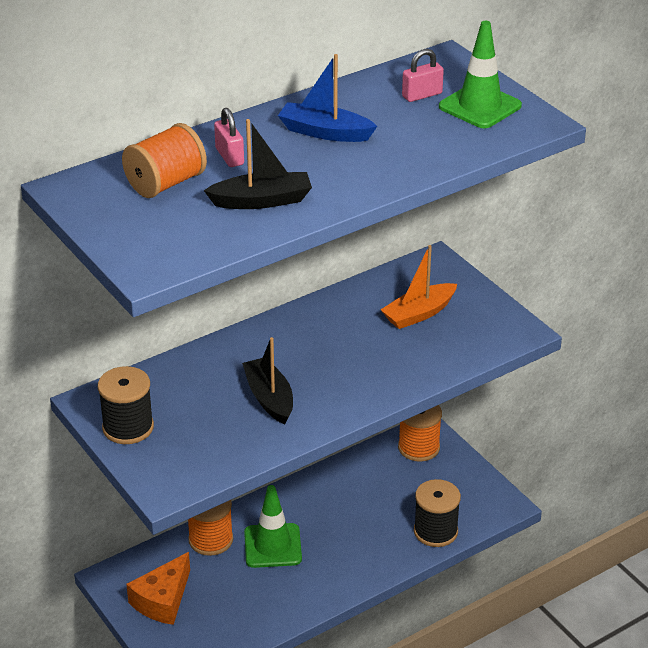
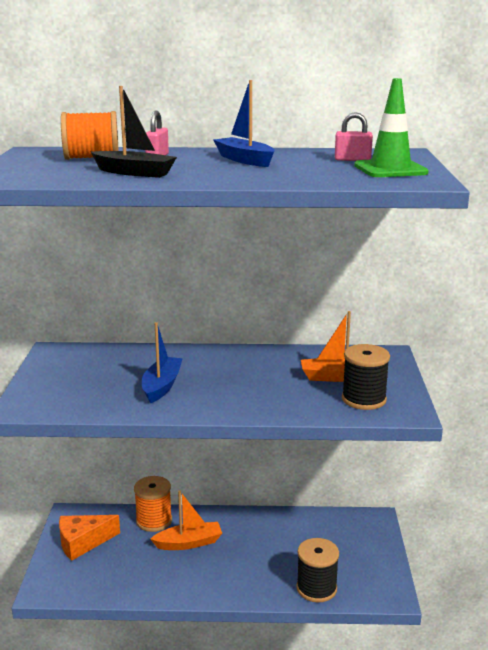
camera: 35 degrees right, 15 degrees down
black spool [98,366,154,444] -> black spool moved to [342,344,390,410]
black boat [242,337,293,425] -> blue boat [142,322,183,404]
green traffic cone [244,485,302,568] -> orange boat [150,491,222,550]
orange spool [398,405,442,462] -> none

